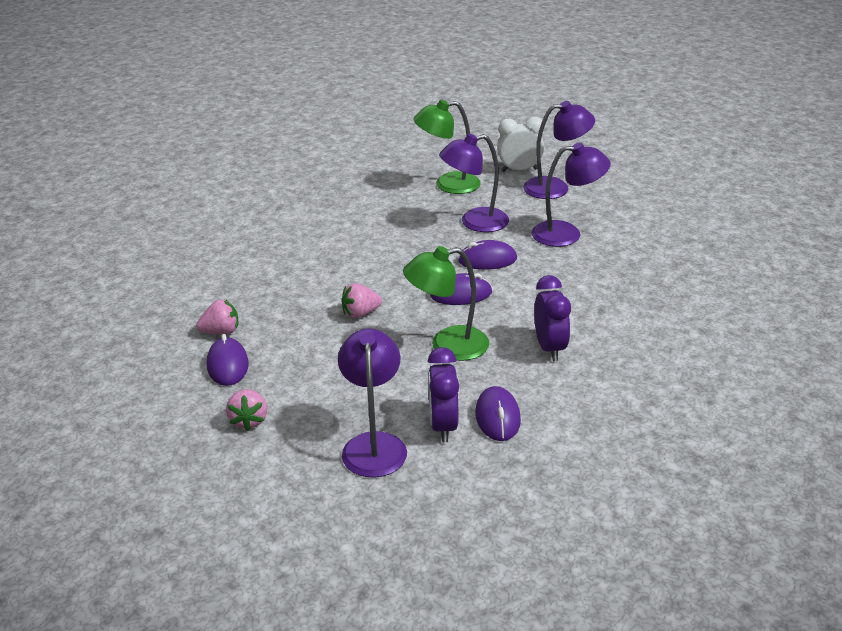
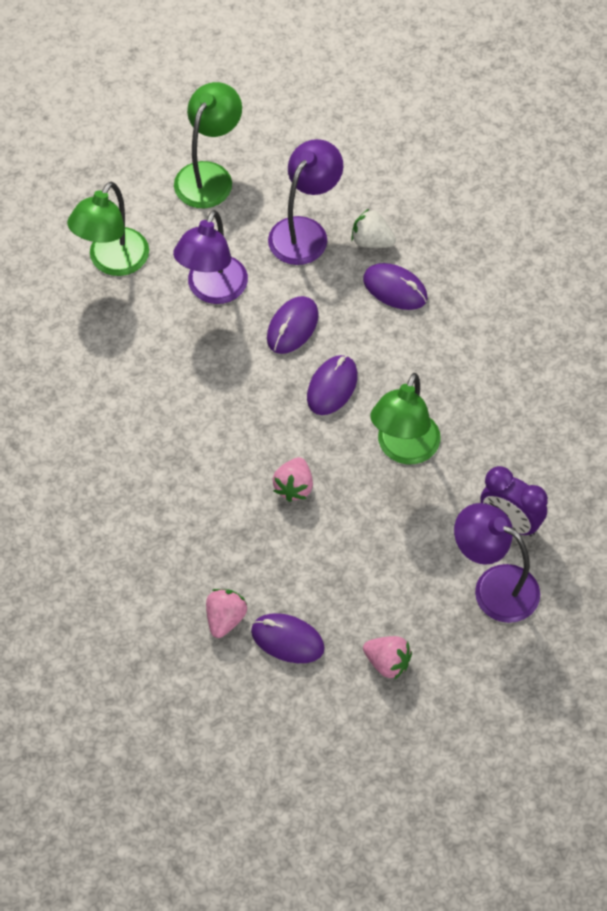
camera: 55 degrees left, 25 degrees up
purple mouse [475,386,521,441] -> purple mouse moved to [363,263,428,310]
white clock [497,117,544,172] -> none
purple lamp [523,101,595,199] -> green lamp [174,82,242,208]
purple clock [534,275,571,361] -> none
none -> white strawberry [351,209,396,248]

